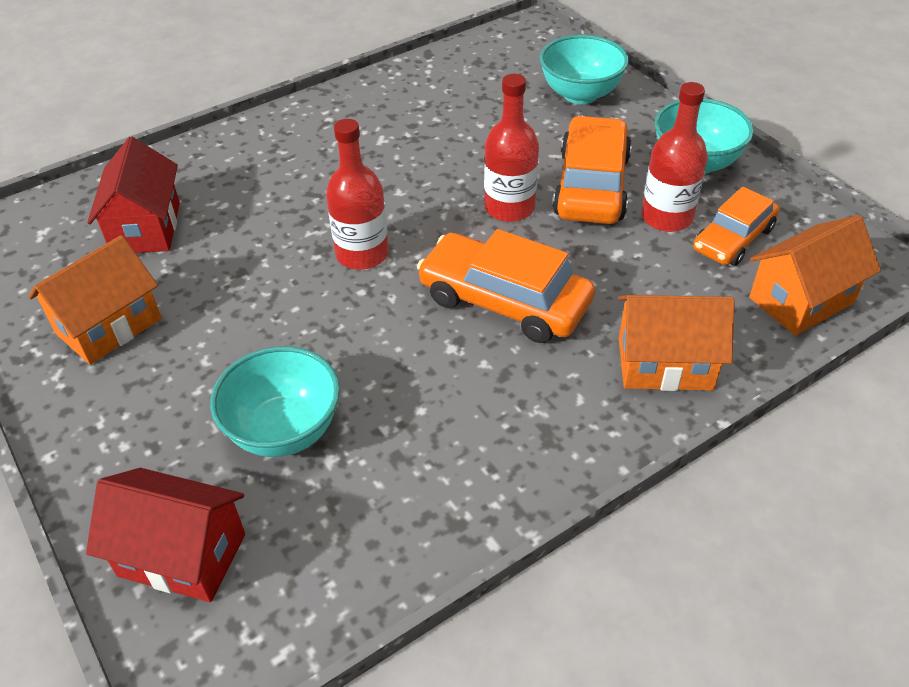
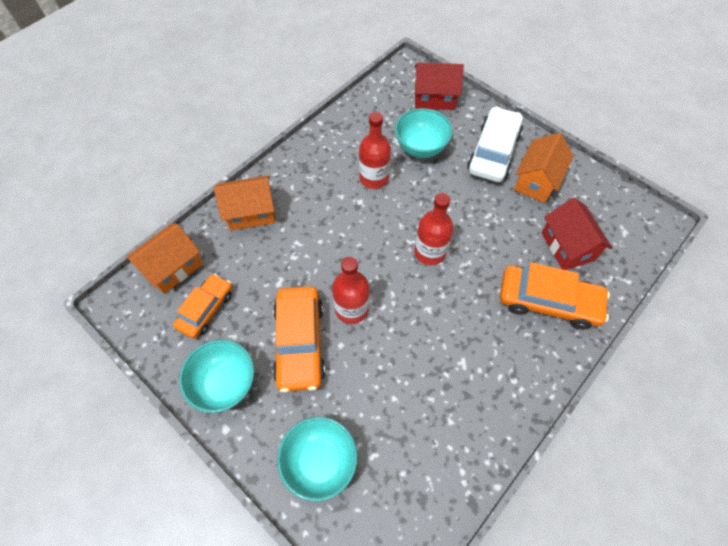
camera: 165 degrees right, 15 degrees up
orange car [417,229,595,343] -> orange car moved to [500,263,610,329]
red bottle [641,82,708,232] -> red bottle moved to [359,112,391,189]
none -> white car [467,106,523,182]

